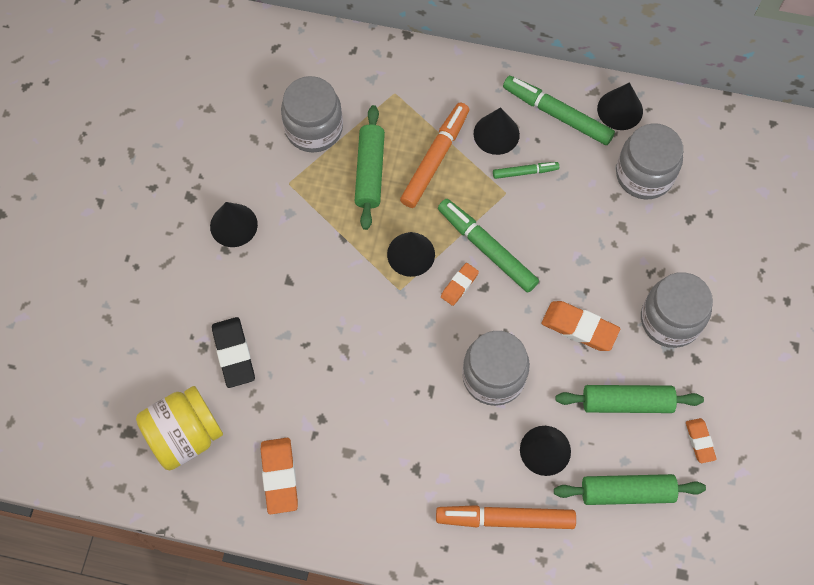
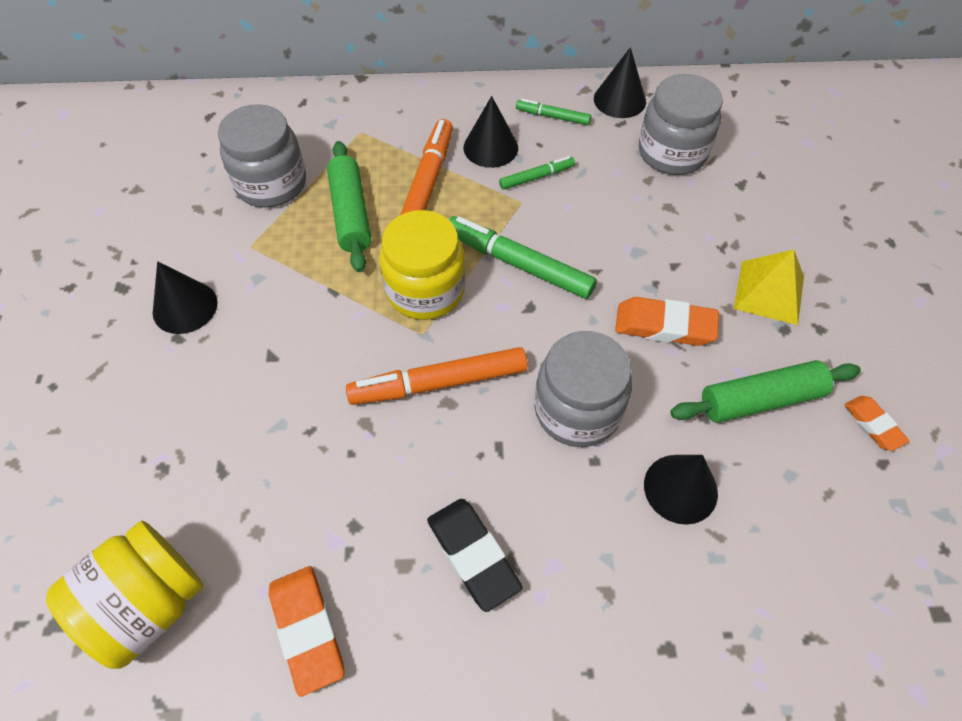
camera: 15 degrees left, 10 degrees down
black eraser [212,317,255,388] -> black eraser moved to [427,499,523,612]
black cone [387,232,435,277] -> yellow jar [379,210,466,320]
orange marker [436,505,576,529] -> orange marker moved to [346,347,528,405]
orange eraser [441,263,479,306] -> none
green marker [503,76,615,145] -> green marker [516,99,591,125], size x0.54
green rolling pin [554,474,706,505] -> none
grey jar [641,272,713,348] -> yellow pyramid [734,249,804,325]

